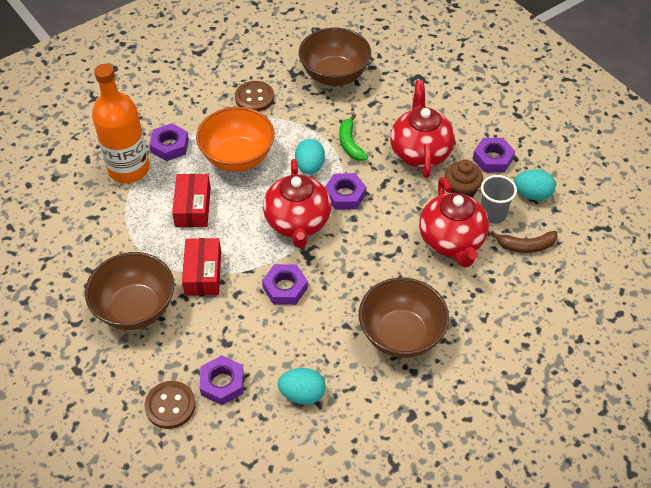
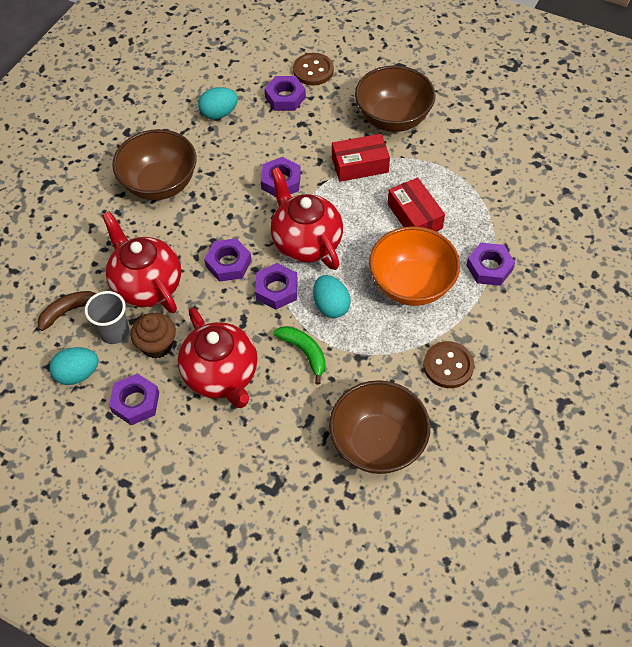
camera: 155 degrees right, 5 degrees up
orange bottle [92,64,150,183] -> none
red box [182,238,221,296] -> red box turned 75 degrees counterclockwise [332,134,390,182]
none -> purple nut [204,238,252,282]

